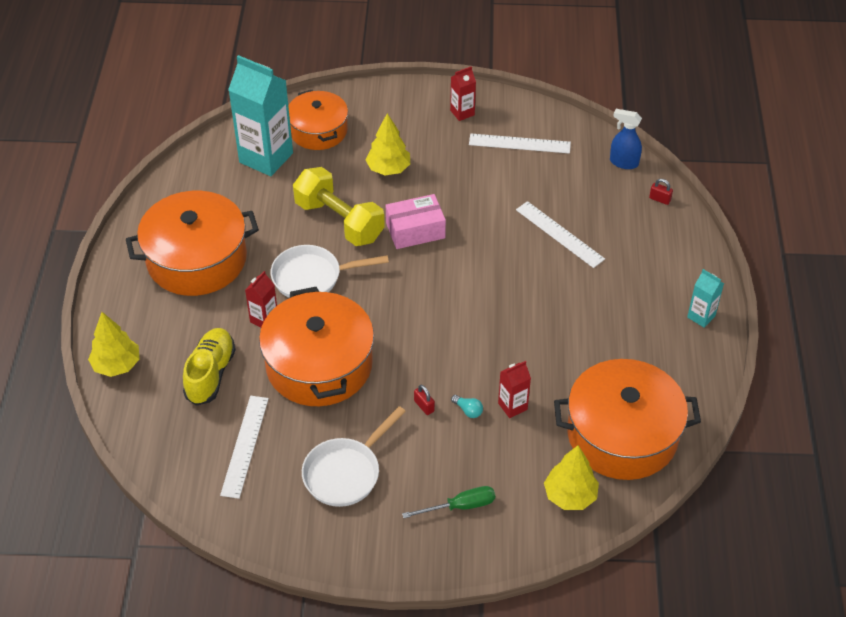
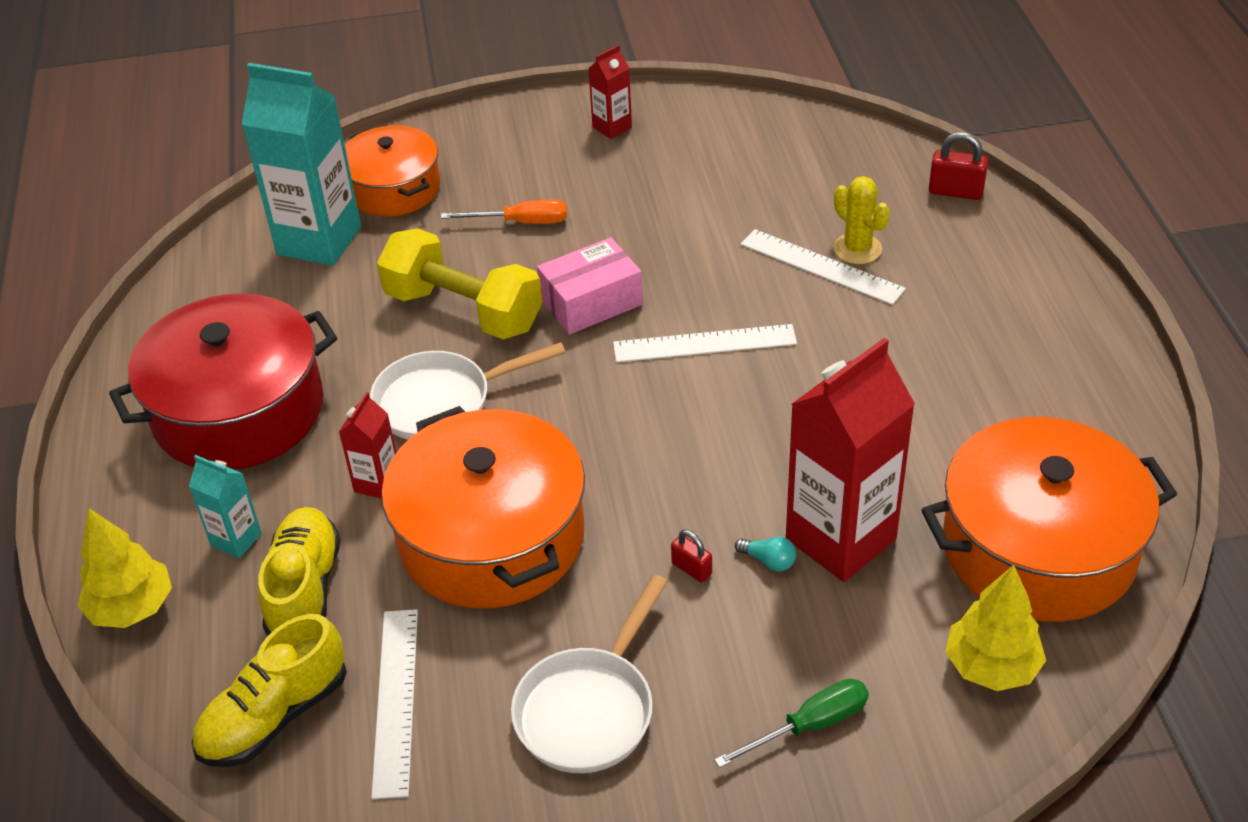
camera: 10 degrees left, 5 degrees down
orange pot [126,191,259,296] -> red pot [109,293,337,470]
yellow tree [366,113,410,175] -> orange screwdriver [441,199,567,224]
white ruler [469,134,571,154] -> white ruler moved to [613,324,797,362]
red carton [498,361,531,418] -> red carton [786,338,915,582], size x2.11
blue spray bottle [610,109,642,169] -> none
red padlock [649,179,673,205] -> red padlock [929,132,988,200], size x1.60
turquoise carton [687,269,724,328] -> turquoise carton moved to [189,455,262,558]
none -> yellow shoe [191,614,347,767]
none -> yellow cactus [833,176,890,264]

